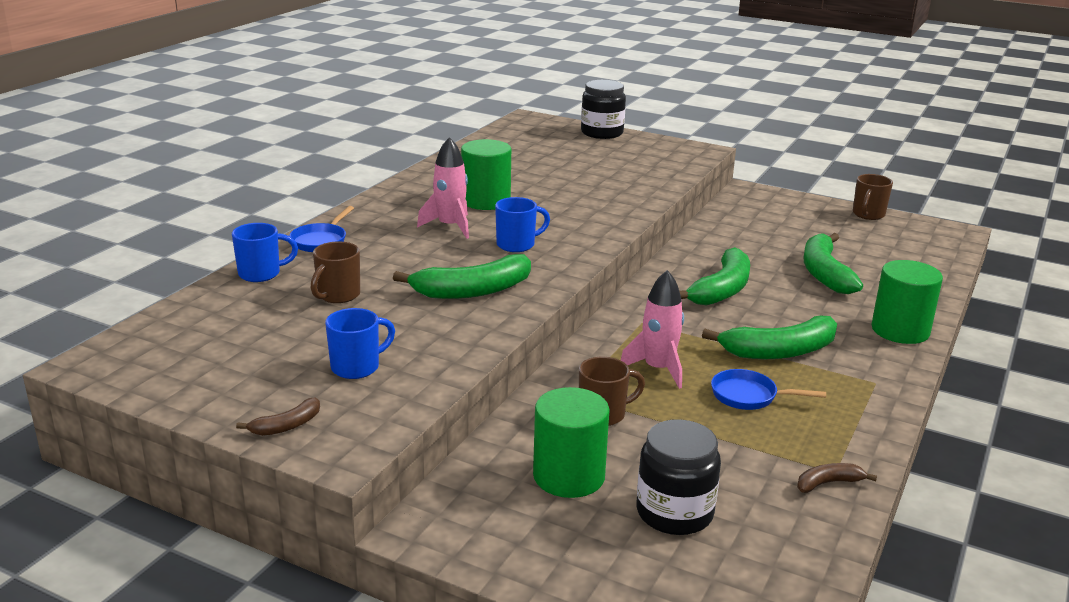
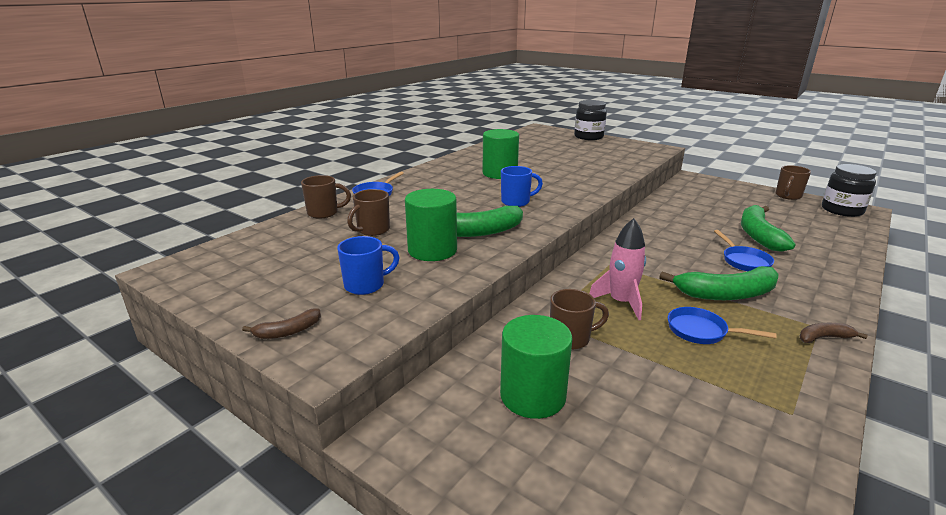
camera: 10 degrees right, 0 degrees up
blue mug [232,223,298,282] -> brown mug [301,175,351,219]
pink rocket [417,137,469,239] -> none
black jar [636,419,721,535] -> black jar moved to [822,164,877,217]
green banana [679,247,750,306] -> none
brown banana [797,463,877,493] -> brown banana moved to [800,323,868,343]
green cylinder [871,260,943,344] -> green cylinder moved to [405,189,457,261]
none -> blue pan [714,230,774,271]

